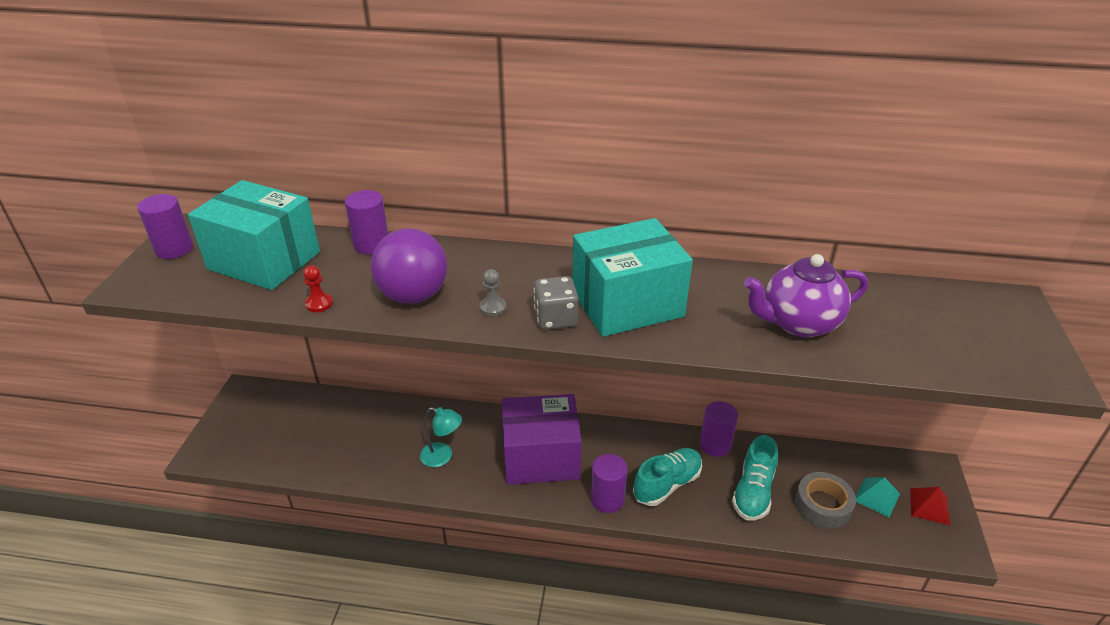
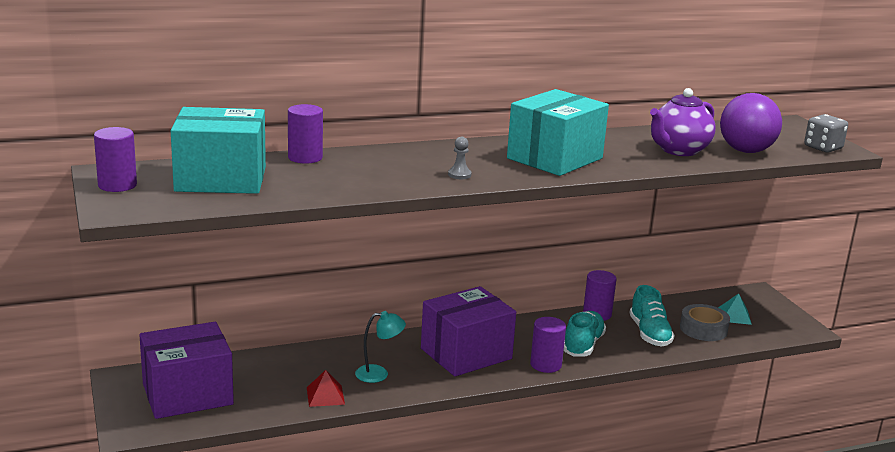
camera: 30 degrees left, 15 degrees down
red pawn [303,265,333,312] -> none
purple ball [371,228,447,304] -> purple ball moved to [720,93,782,153]
grey dice [534,276,579,330] -> grey dice moved to [804,114,848,152]
red pyramid [910,487,950,525] -> red pyramid moved to [307,370,345,407]
none -> purple box [139,322,234,419]

